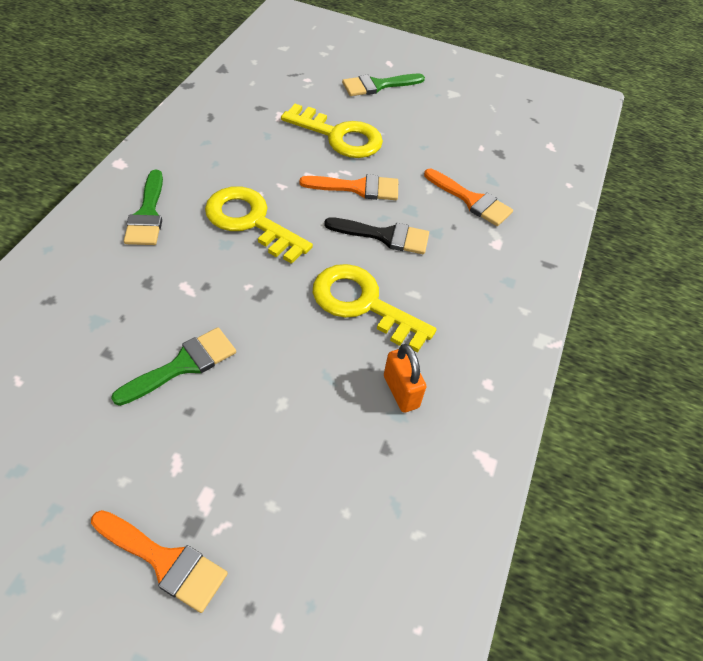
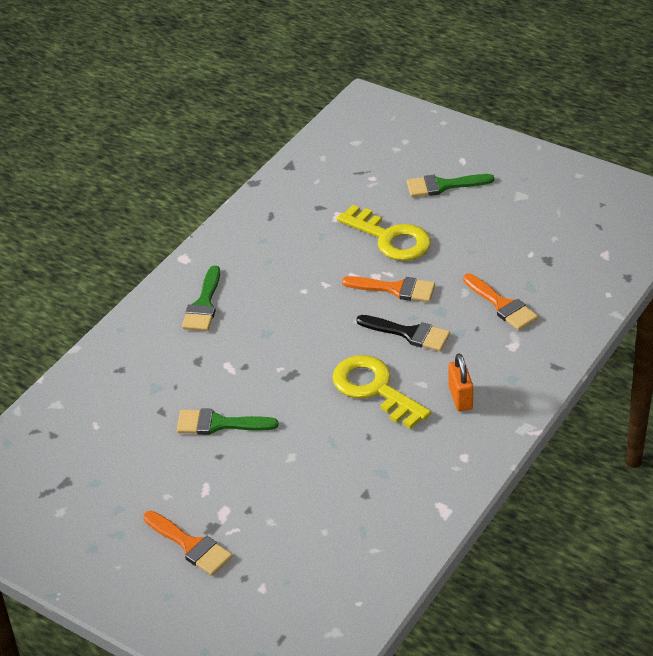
camera: 20 degrees right, 10 degrees down
green brush [111,327,236,406] -> green brush turned 150 degrees counterclockwise [177,408,278,435]
yellow key [205,186,313,264] -> none
orange padlock [384,344,426,413] -> orange padlock moved to [449,353,473,411]

